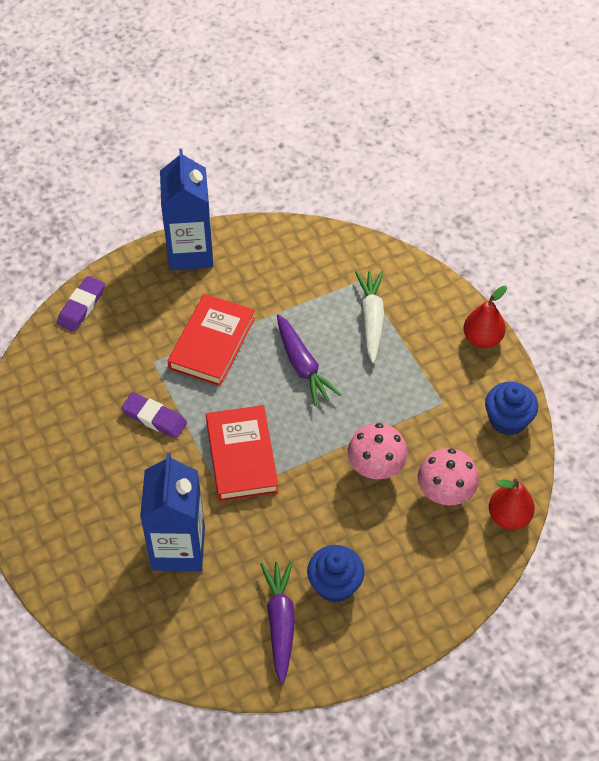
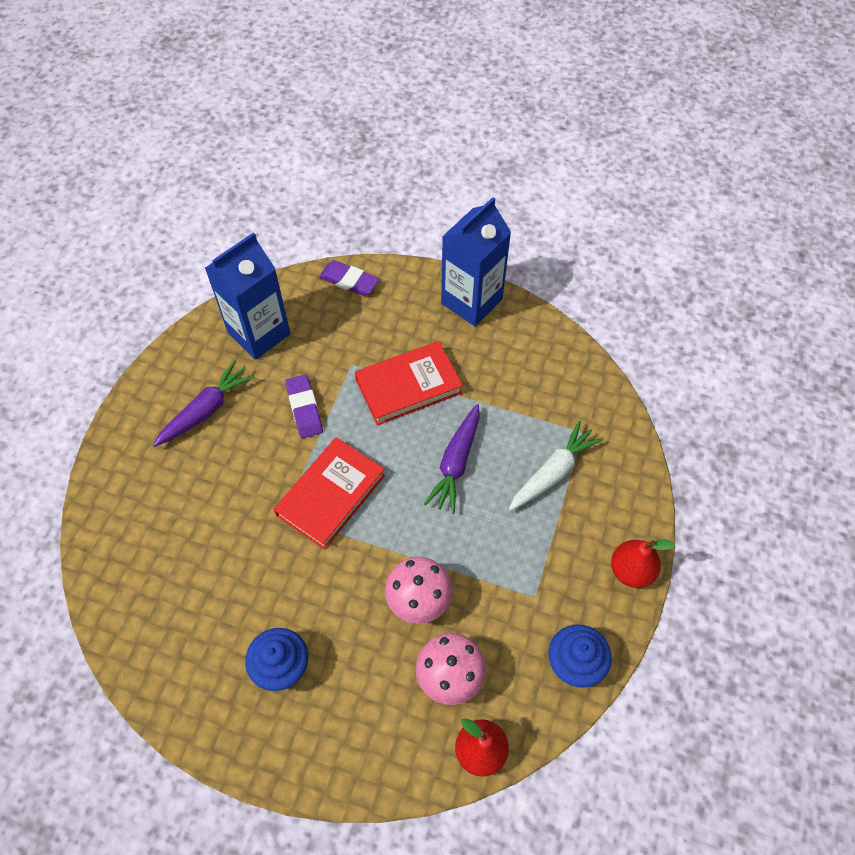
camera: 45 degrees right, 5 degrees up
purple eraser [57,276,105,332] -> purple eraser turned 45 degrees clockwise [319,260,379,296]
blue carton [140,453,205,571] -> blue carton moved to [205,232,291,360]
purple carrot [260,561,295,684] -> purple carrot moved to [153,360,255,447]

